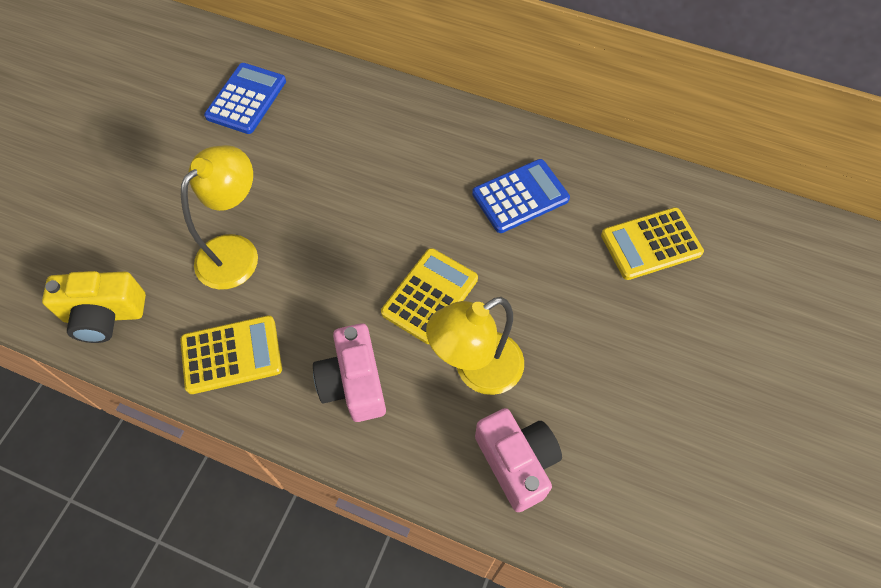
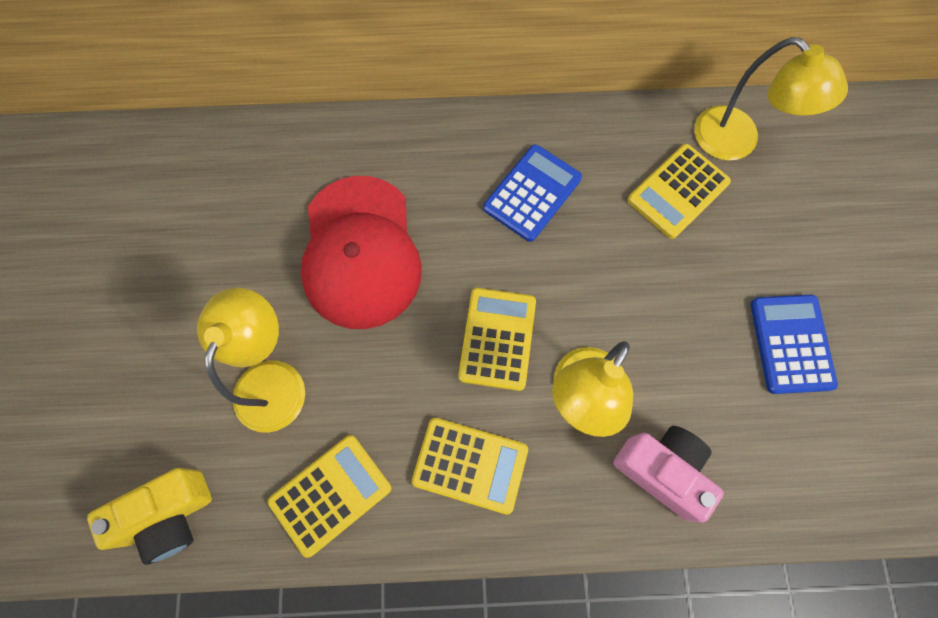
camera: 25 degrees left, 10 degrees up
blue calculator [204,63,286,134] -> blue calculator moved to [750,295,838,394]
pink camera [313,323,386,422] -> yellow calculator [412,418,528,515]
none -> red cap [301,176,422,329]
none -> yellow lamp [694,37,848,161]

